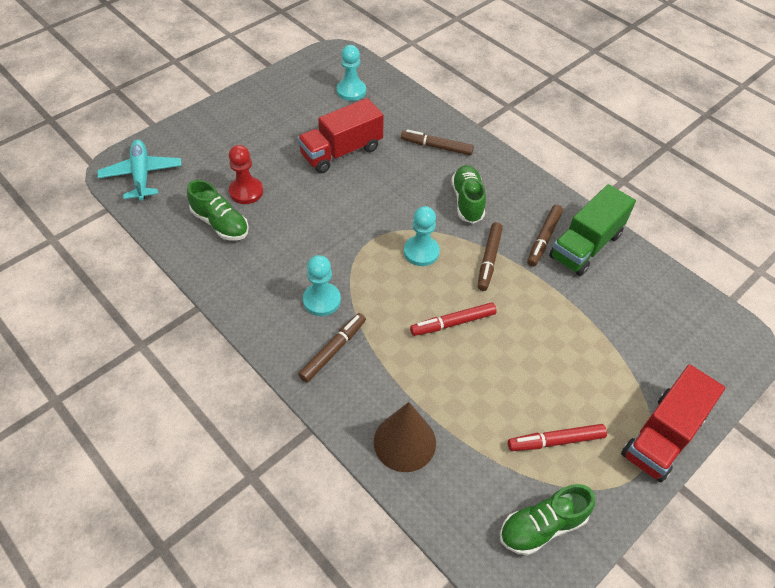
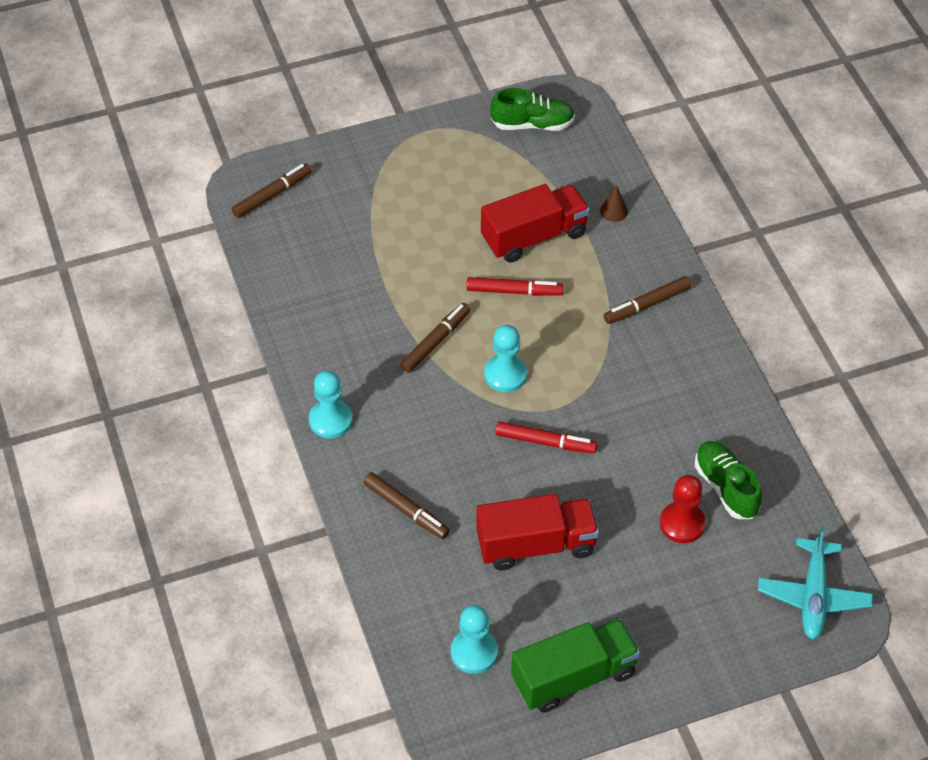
camera: 155 degrees left, 0 degrees up
turquoise pawn [303,255,341,316] -> turquoise pawn moved to [309,371,353,438]
brown cone [374,402,436,472] -> brown cone [600,185,628,222], size x0.48
green shoe [452,165,486,224] -> none
red marker [508,424,607,451] -> red marker moved to [496,421,597,454]
brown marker [527,205,563,267] -> brown marker moved to [232,163,312,218]
green truck [549,184,636,276] -> green truck moved to [511,619,640,713]
red truck [621,364,725,482] -> red truck moved to [481,184,590,263]

